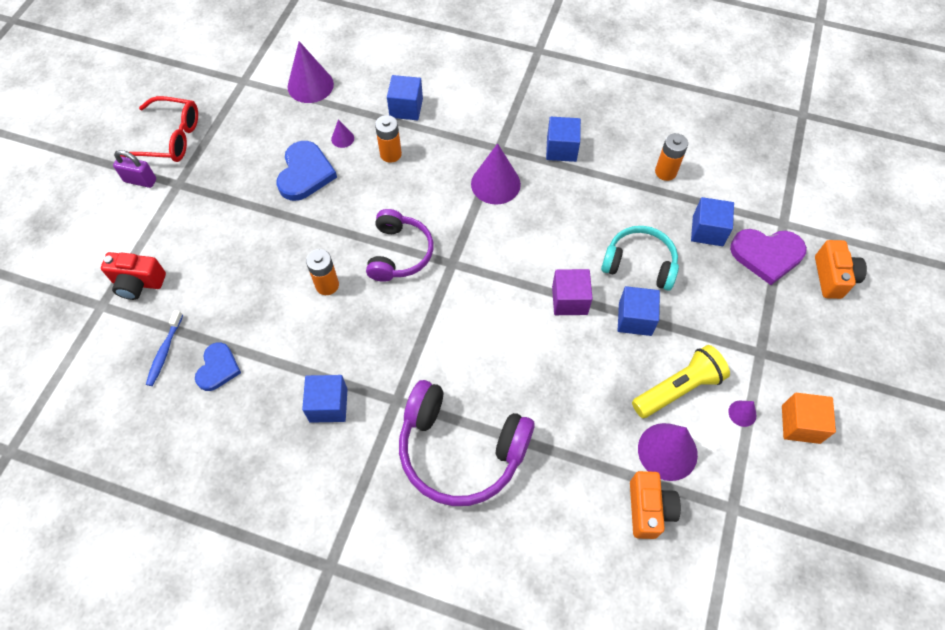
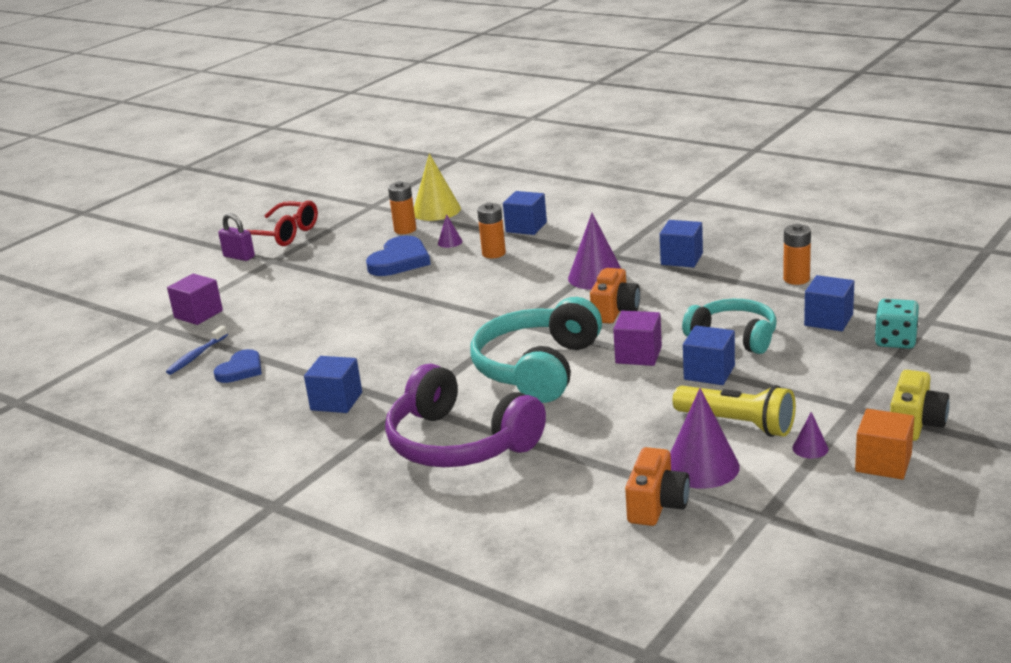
camera: 20 degrees right, 35 degrees down
red camera [101,252,166,300] -> purple cube [167,274,223,325]
purple cone [287,41,334,103] -> yellow cone [414,153,461,221]
orange battery [306,249,339,295] -> orange battery moved to [388,181,416,234]
purple headphones [366,209,433,282] -> none
yellow flashlight [632,345,730,418] -> yellow flashlight turned 45 degrees clockwise [673,385,796,437]
purple heart [730,229,807,285] -> turquoise dice [875,299,919,349]
orange camera [815,240,867,299] -> orange camera moved to [590,268,640,324]
none -> turquoise headphones [470,297,602,403]
none -> yellow camera [890,370,950,441]

